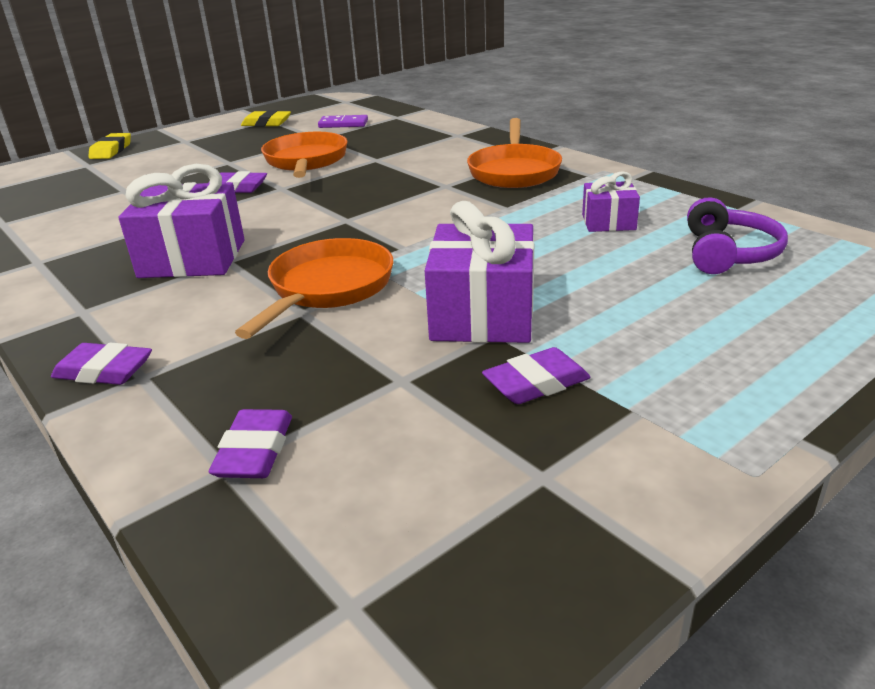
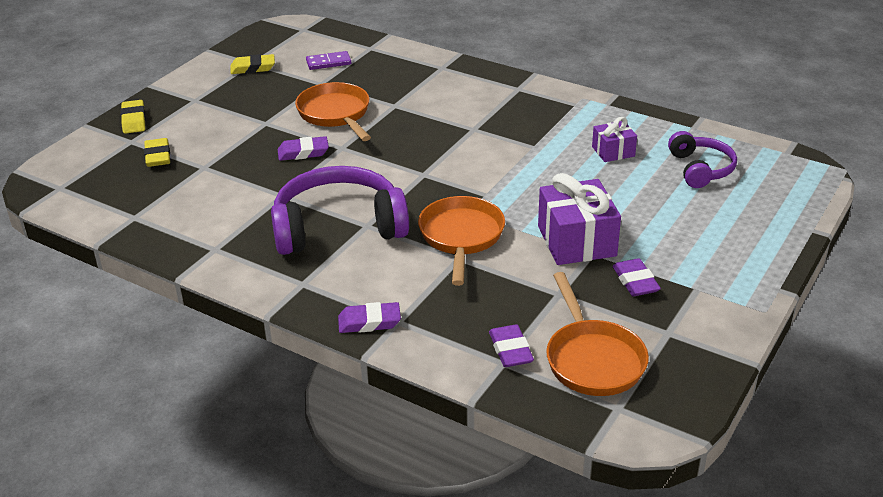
camera: 20 degrees left, 5 degrees up
purple gift [119,164,245,278] -> purple headphones [271,166,409,255]
orange pan [467,118,562,188] -> orange pan moved to [546,272,649,396]
purple eraser [482,347,591,404] -> purple eraser turned 60 degrees counterclockwise [613,258,661,296]
none -> yellow eraser [144,138,170,167]

